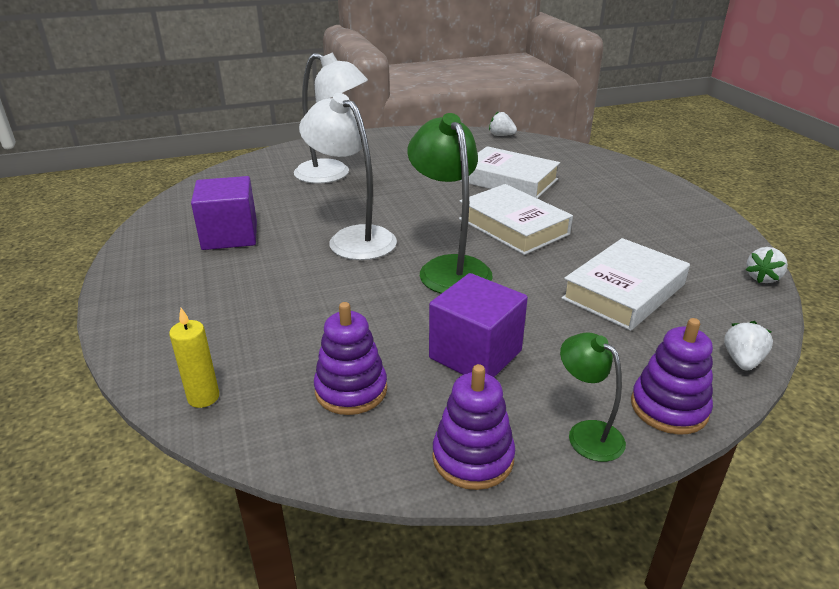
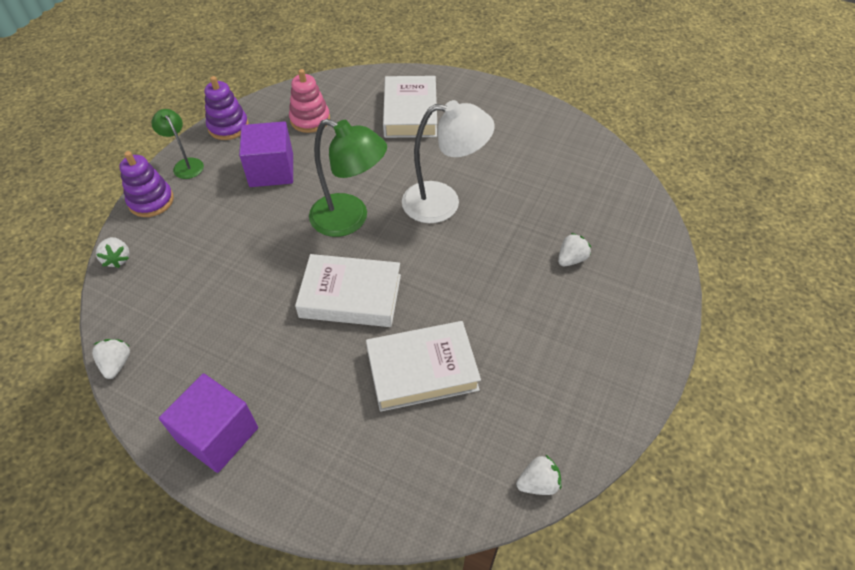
camera: 135 degrees right, 20 degrees up
yellow candle [169,308,219,408] -> none
purple cube [191,176,257,250] -> purple cube moved to [159,373,258,473]
white lamp [294,53,368,184] -> white strawberry [558,233,591,266]
purple stacking toy [314,302,387,415] -> pink stacking toy [289,69,330,133]
green lamp [560,333,626,462] -> green lamp turned 135 degrees counterclockwise [151,109,204,179]
white book [561,238,690,331] -> white book moved to [383,76,437,138]

